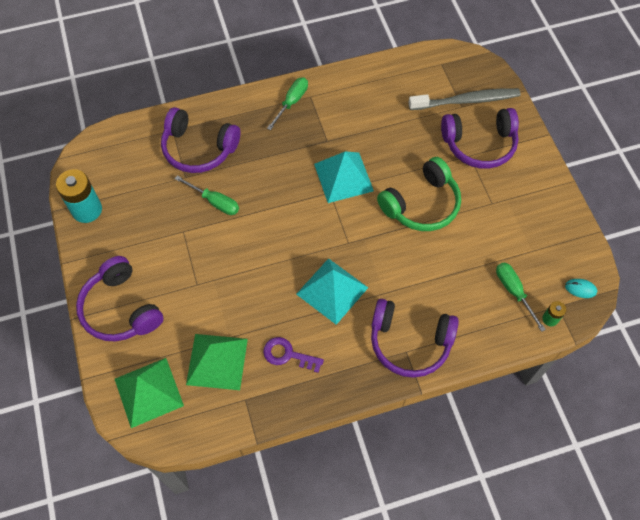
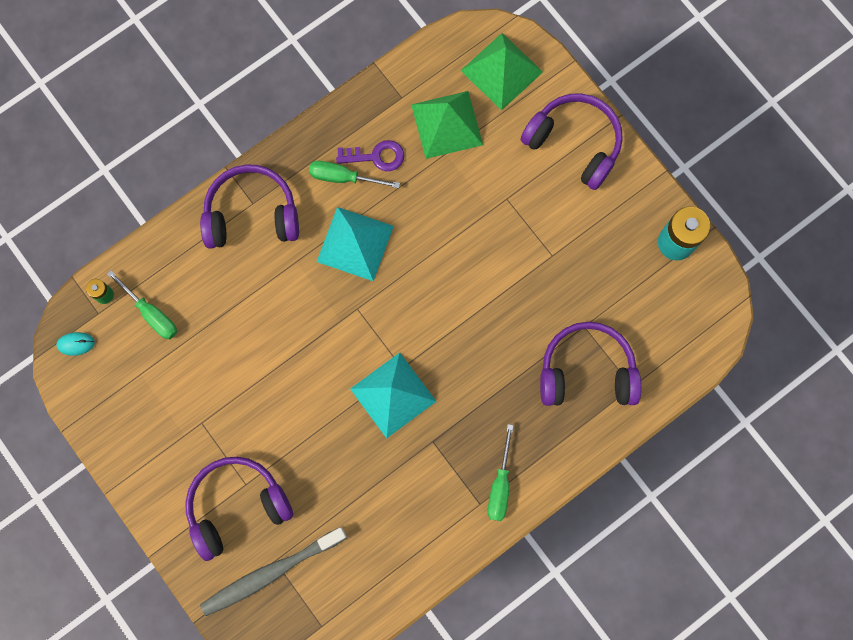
camera: 160 degrees right, 15 degrees up
green screwdriver [175,176,239,215] -> green screwdriver moved to [309,161,400,188]
green headphones [377,157,461,231] -> none

